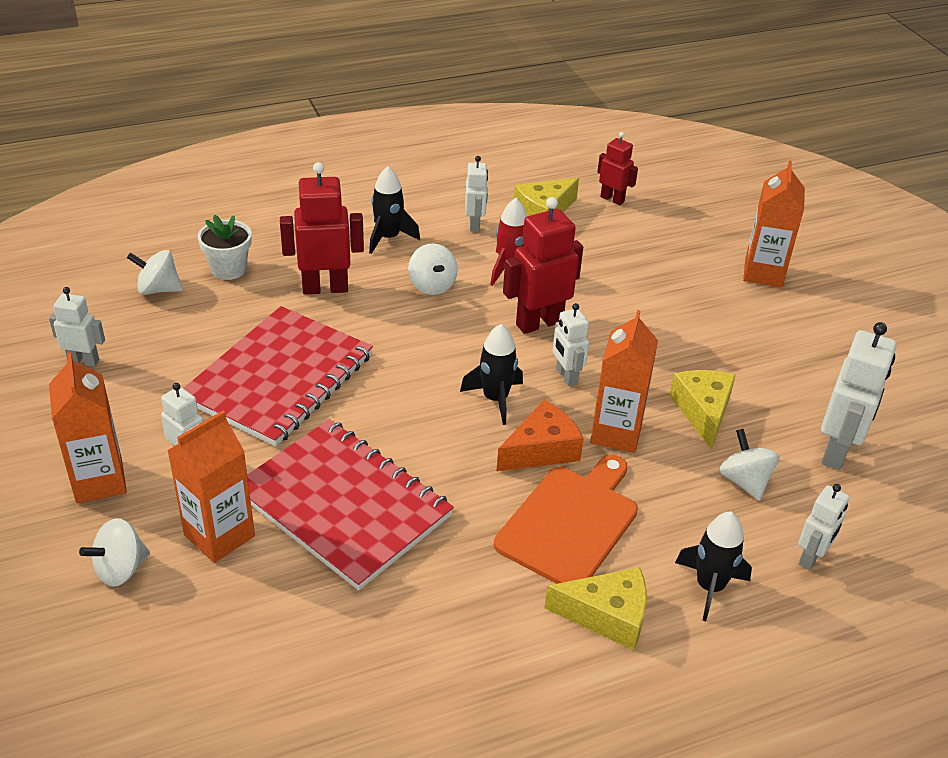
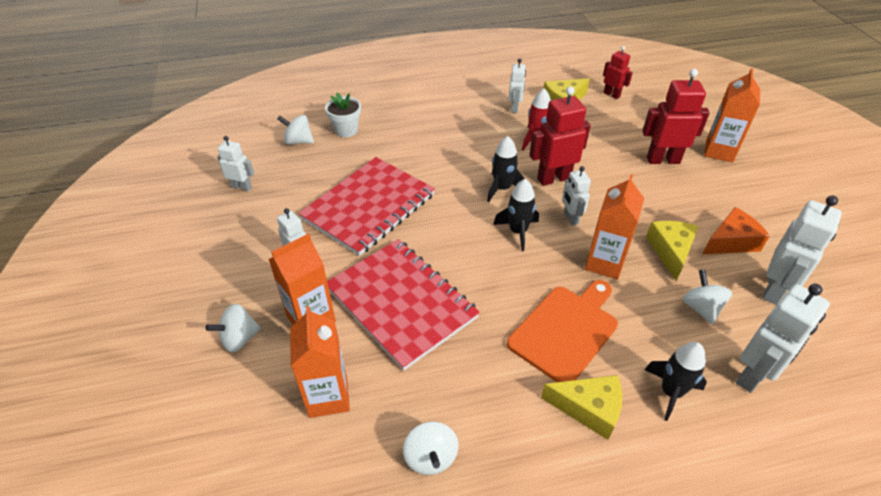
camera: 10 degrees right, 5 degrees up
orange carton [49,352,127,503] -> orange carton moved to [290,306,350,418]
red robot [280,162,364,295] -> red robot moved to [642,69,710,164]
black rocket [369,166,420,254] -> black rocket moved to [487,136,525,202]
white spinning top [408,243,458,295] -> white spinning top moved to [403,421,459,475]
orange cheese [497,400,584,471] -> orange cheese moved to [703,207,770,254]
white robot [798,484,849,570] -> white robot [736,284,830,393], size x1.69

